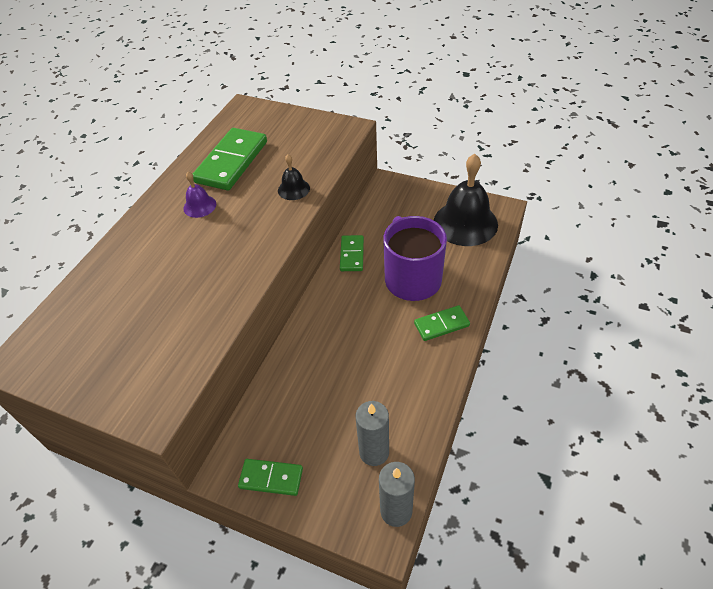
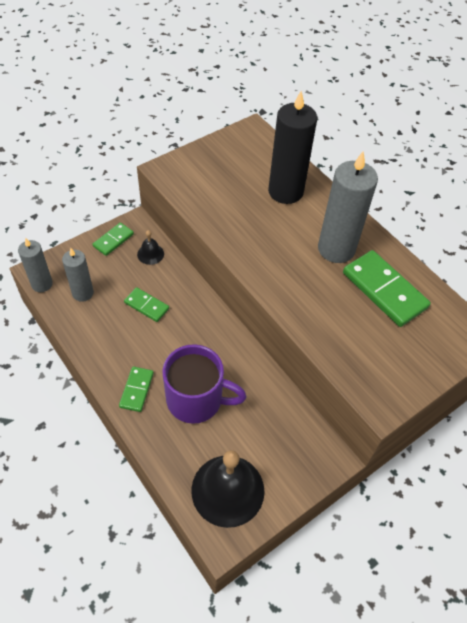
camera: 115 degrees right, 5 degrees up
purple bell [183,172,216,218] -> grey candle [318,152,378,263]
black bell [278,154,310,200] -> black bell moved to [137,230,164,265]
green domino [340,235,364,271] -> green domino moved to [124,287,169,322]
none -> black candle [268,91,317,204]

